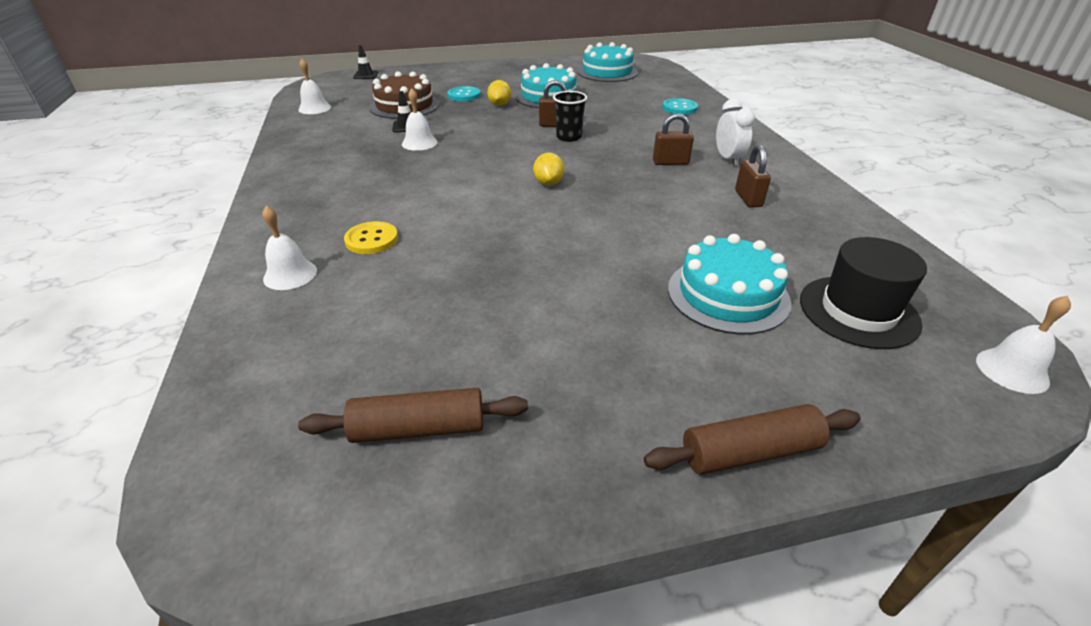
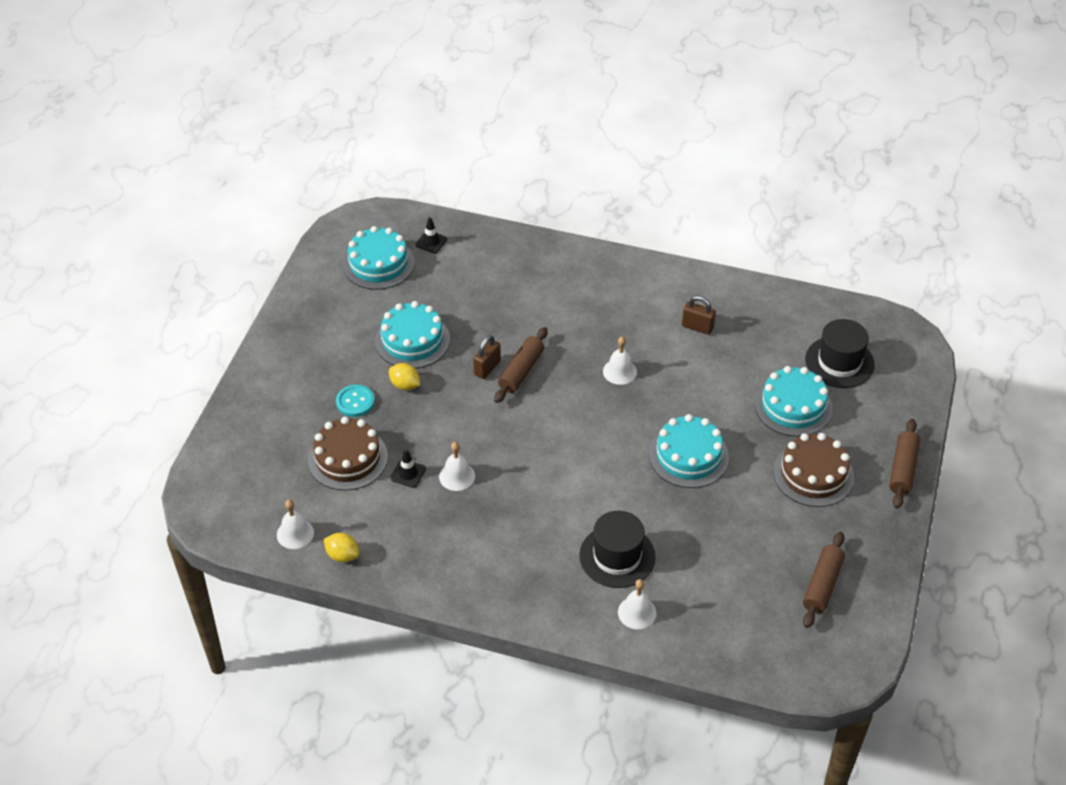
camera: 60 degrees left, 10 degrees up
yellow button [344,221,398,254] -> black hat [579,511,656,588]
black traffic cone [353,45,378,79] -> black traffic cone moved to [415,217,447,253]
yellow lemon [533,153,564,186] -> yellow lemon moved to [323,533,359,563]
black cup [553,91,587,142] -> brown rolling pin [494,327,548,403]
brown padlock [653,113,694,165] -> none
turquoise button [663,98,698,115] -> none
white clock [716,99,755,166] -> none
white bell [976,296,1071,394] -> white bell moved to [603,337,637,385]
none -> turquoise cake [649,414,729,488]
none -> brown cake [773,433,854,507]

